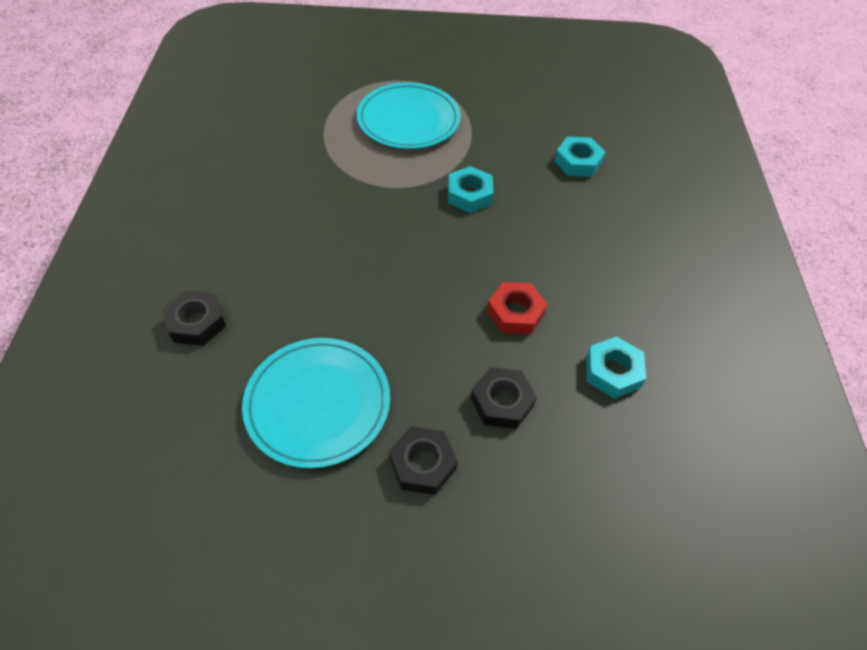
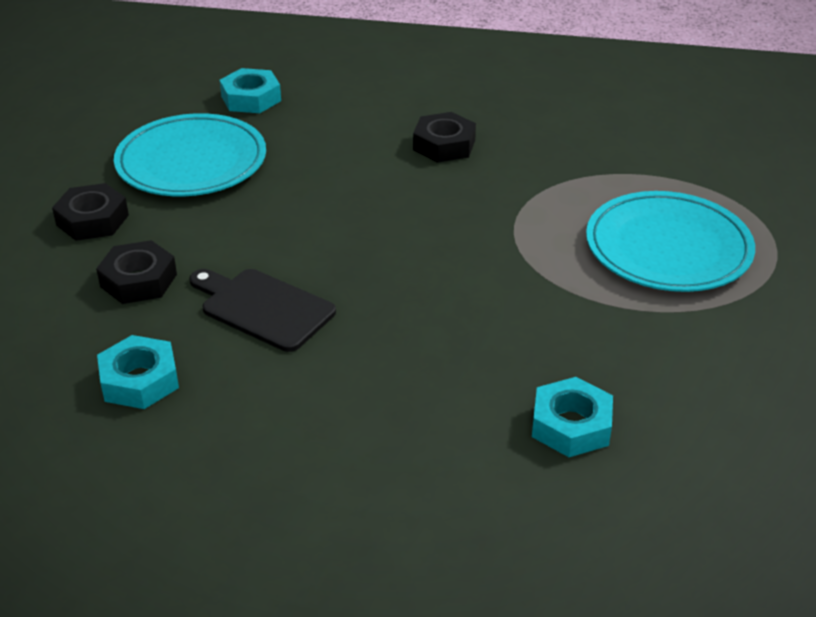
camera: 100 degrees right, 15 degrees down
black nut [162,290,226,346] -> black nut moved to [413,112,476,163]
turquoise nut [448,166,493,213] -> turquoise nut moved to [220,68,281,113]
red nut [487,282,547,334] -> black cutting board [189,269,336,352]

